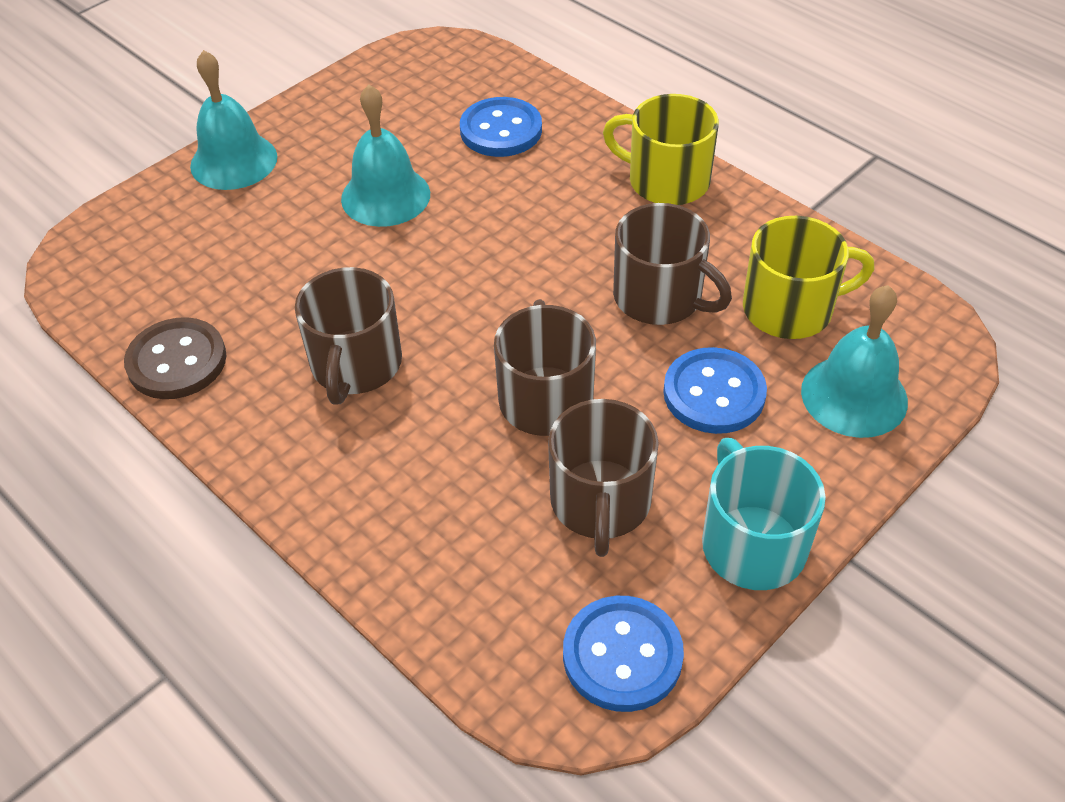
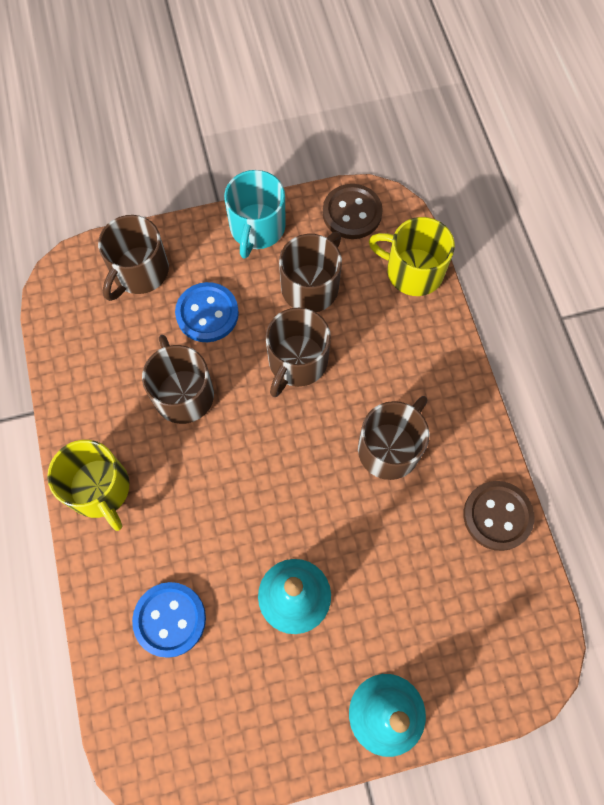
camera: 150 degrees left, 20 degrees up
blue button [563,596,684,712] -> brown button [323,184,383,239]
yellow mug [743,216,875,339] -> yellow mug moved to [369,217,455,296]
turquoise bell [801,285,908,438] -> brown mug [98,215,169,301]

